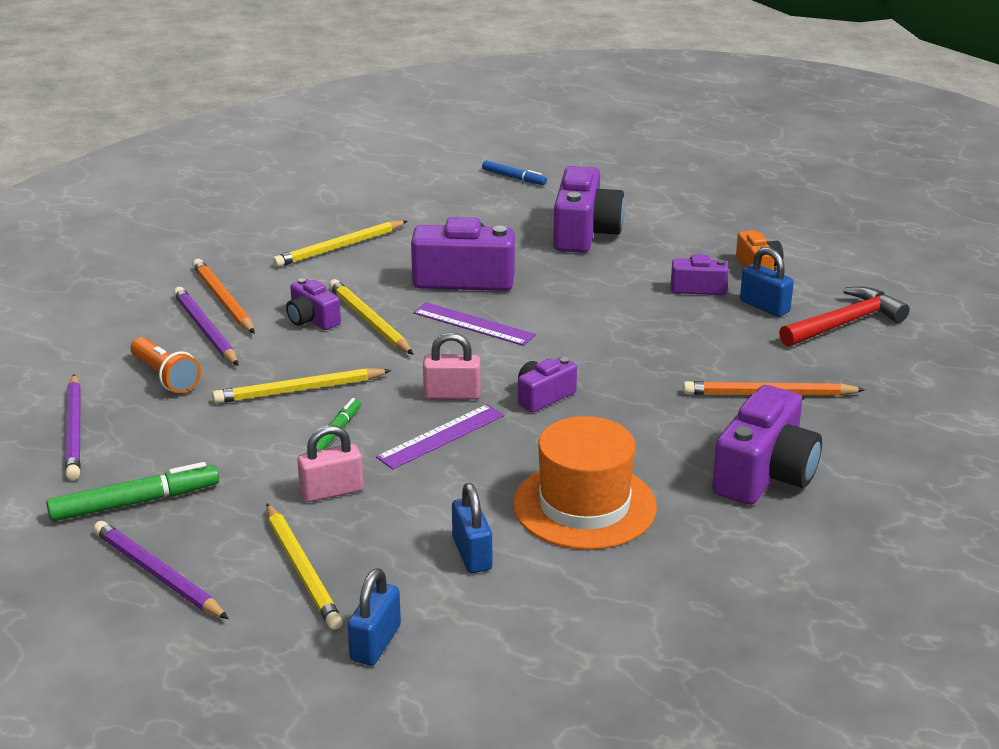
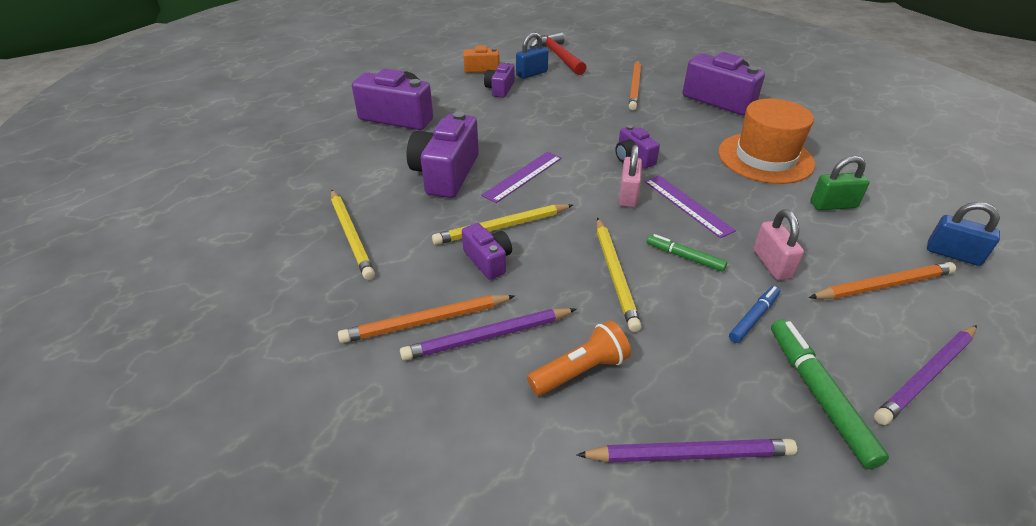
camera: 80 degrees left, 10 degrees up
yellow pencil [266,504,343,630] -> orange pencil [809,262,956,299]
purple camera [286,278,341,330] -> purple camera turned 90 degrees counterclockwise [462,223,512,280]
blue padlock [452,483,492,573] -> green padlock [810,156,870,210]
blue marker [482,160,547,185] -> blue marker moved to [729,286,780,343]

